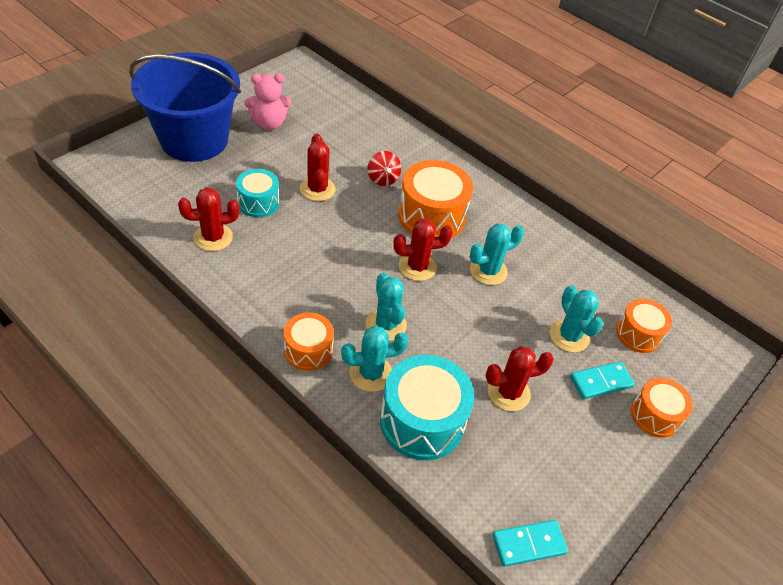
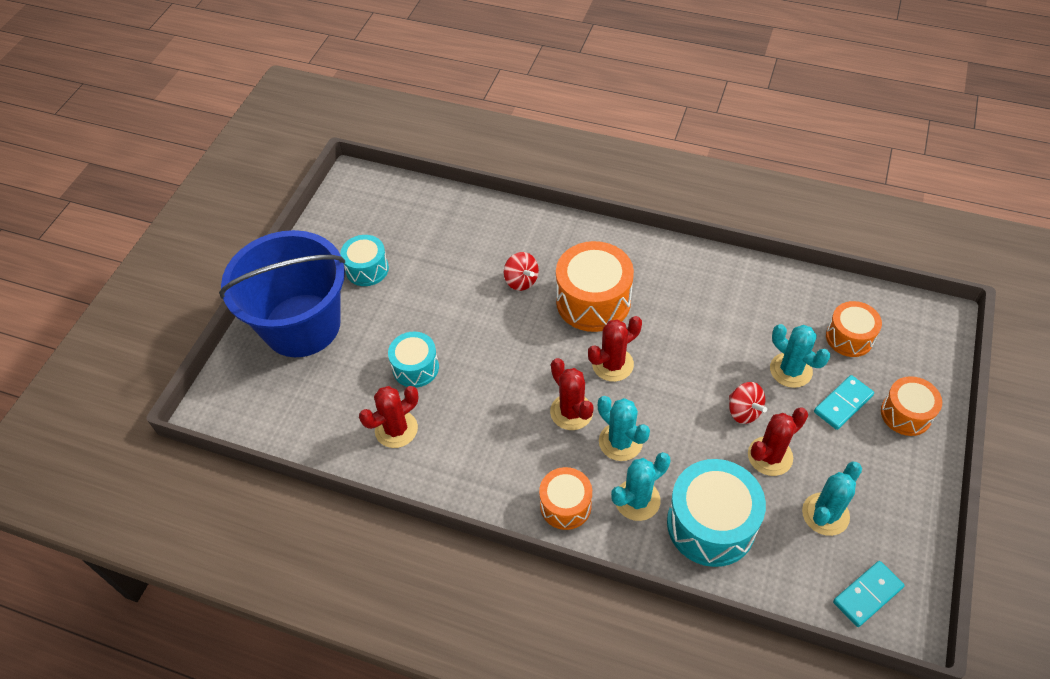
camera: 15 degrees left, 5 degrees up
pink teddy bear [244,73,292,130] -> turquoise drum [340,235,389,286]
red cactus [300,134,336,201] -> red cactus moved to [550,358,594,430]
turquoise cactus [470,224,524,285] -> turquoise cactus moved to [802,462,862,536]
none -> red spinning top [729,382,767,424]

